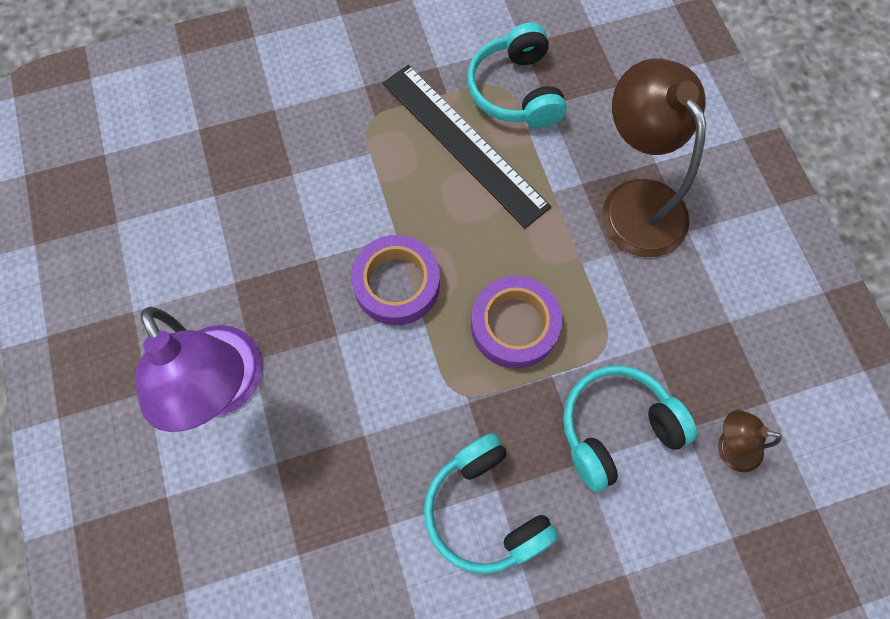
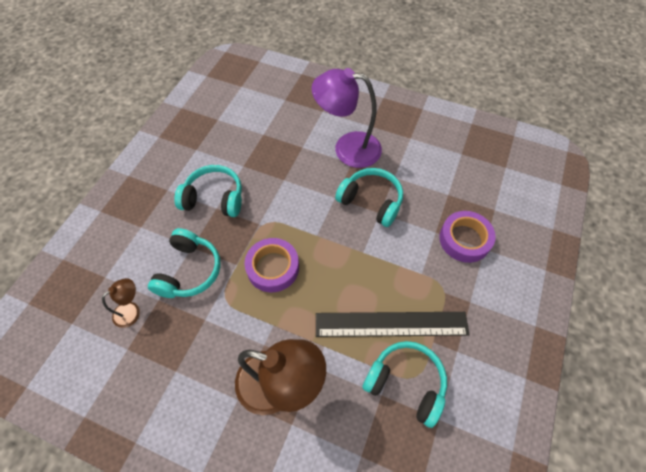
camera: 130 degrees right, 10 degrees down
purple tape [351,235,440,325] -> purple tape moved to [439,211,496,263]
none -> turquoise headphones [335,168,403,227]

